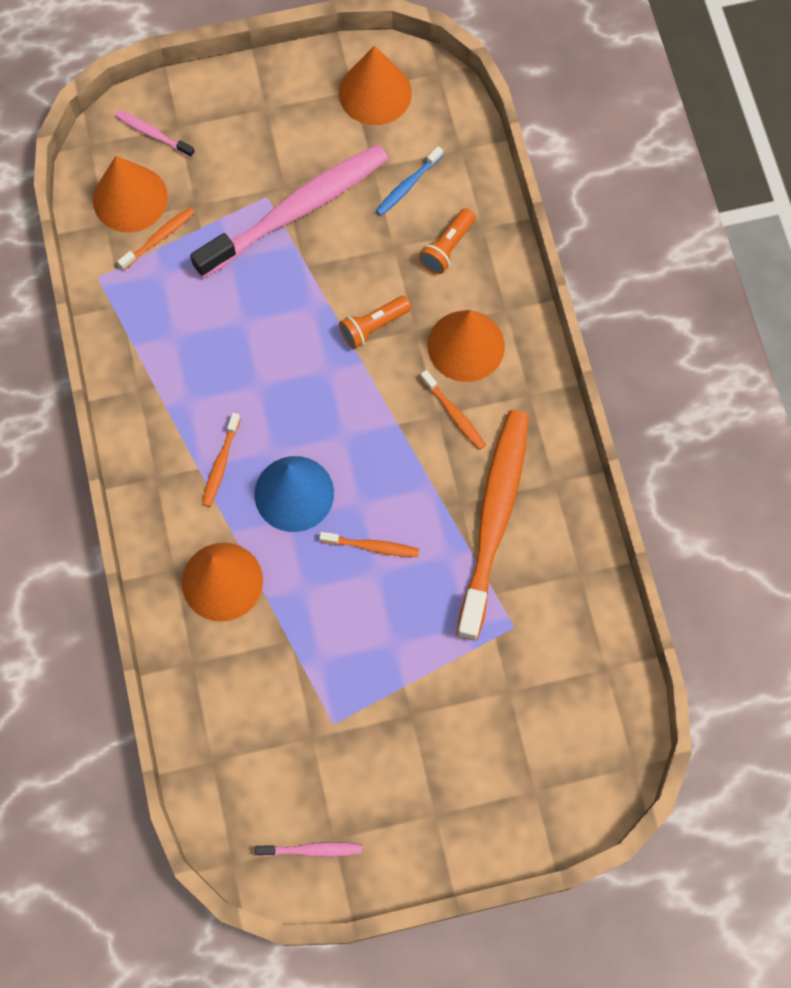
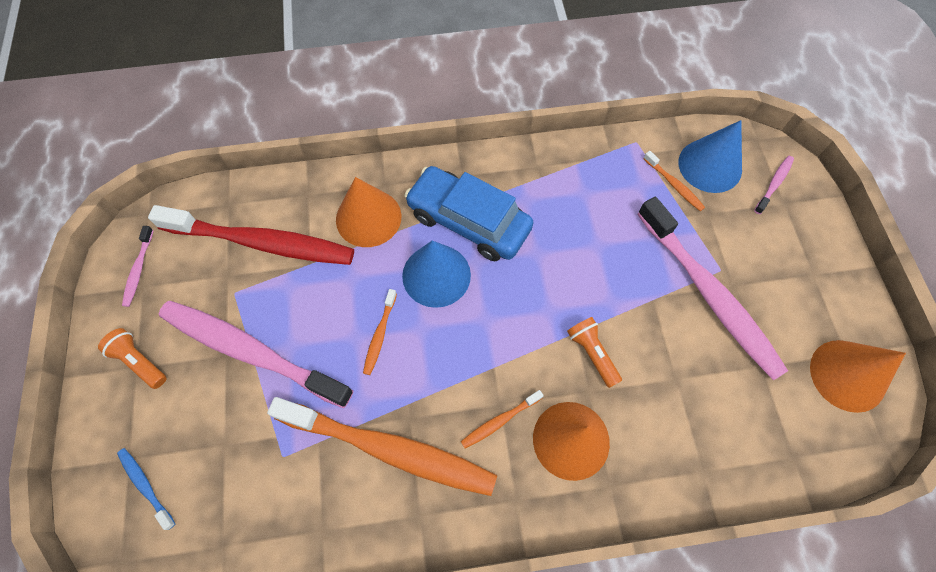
camera: 95 degrees right, 5 degrees down
orange cone [93,156,168,233] -> blue cone [679,120,742,193]
orange toothbrush [202,413,241,507] -> blue car [405,166,534,261]
blue toothbrush [376,146,443,216] -> blue toothbrush moved to [117,448,175,530]
orange flashlight [419,208,475,274] -> orange flashlight moved to [98,328,167,389]
none -> red toothbrush [148,205,354,265]
none -> pink toothbrush [159,301,353,408]

